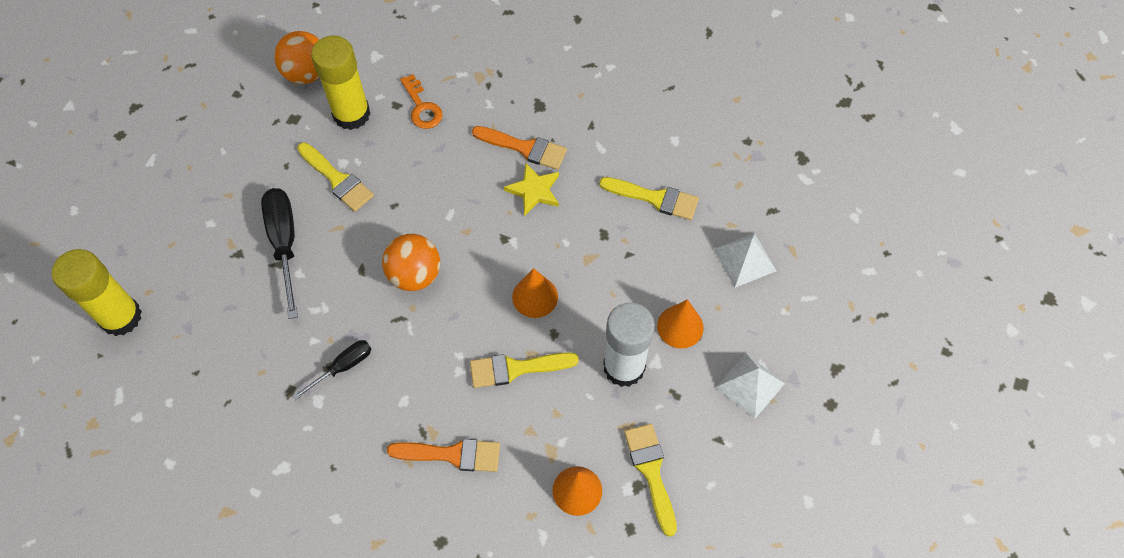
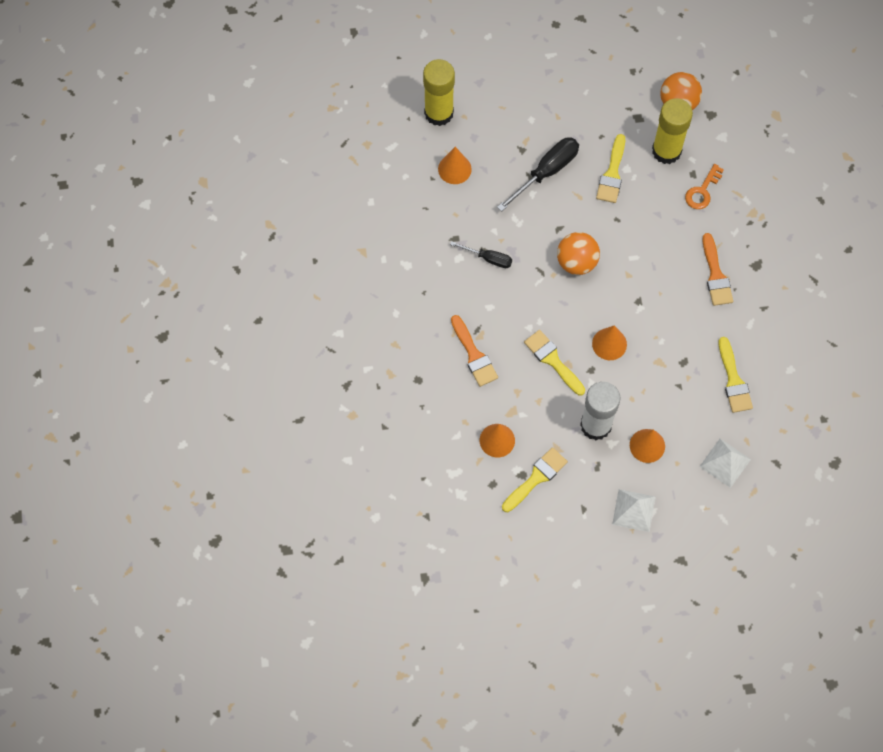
camera: 60 degrees right, 5 degrees up
yellow star [504,163,559,216] -> none
none -> orange cone [438,147,472,184]

